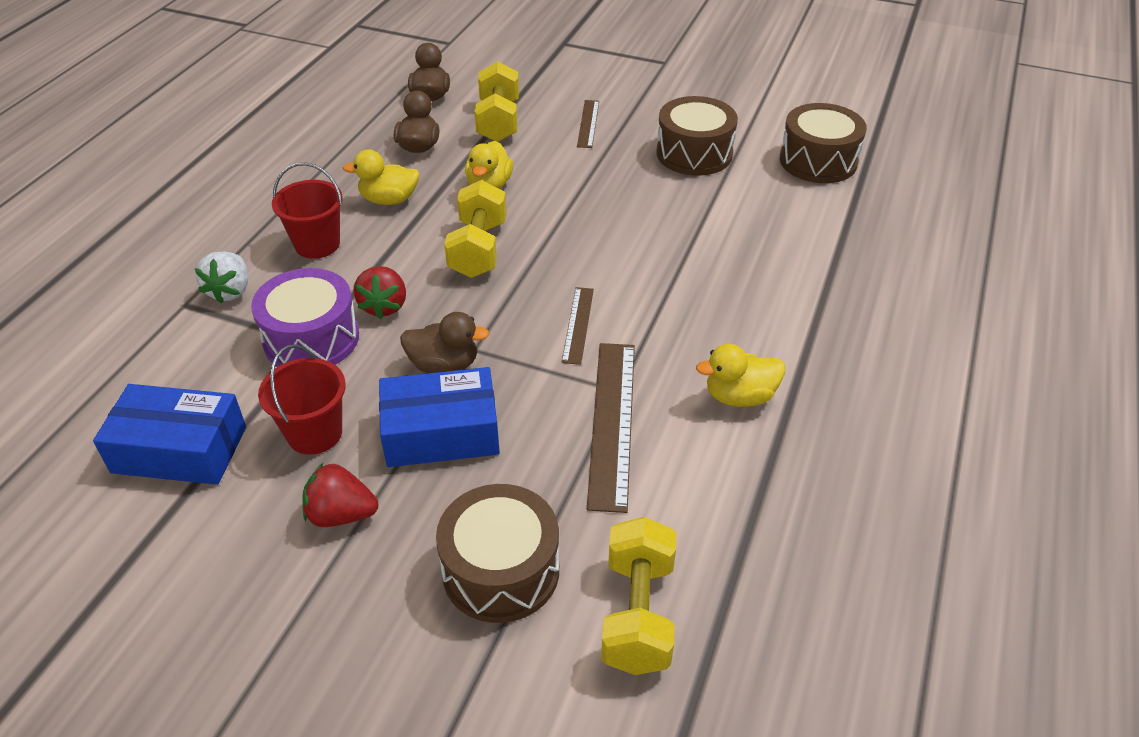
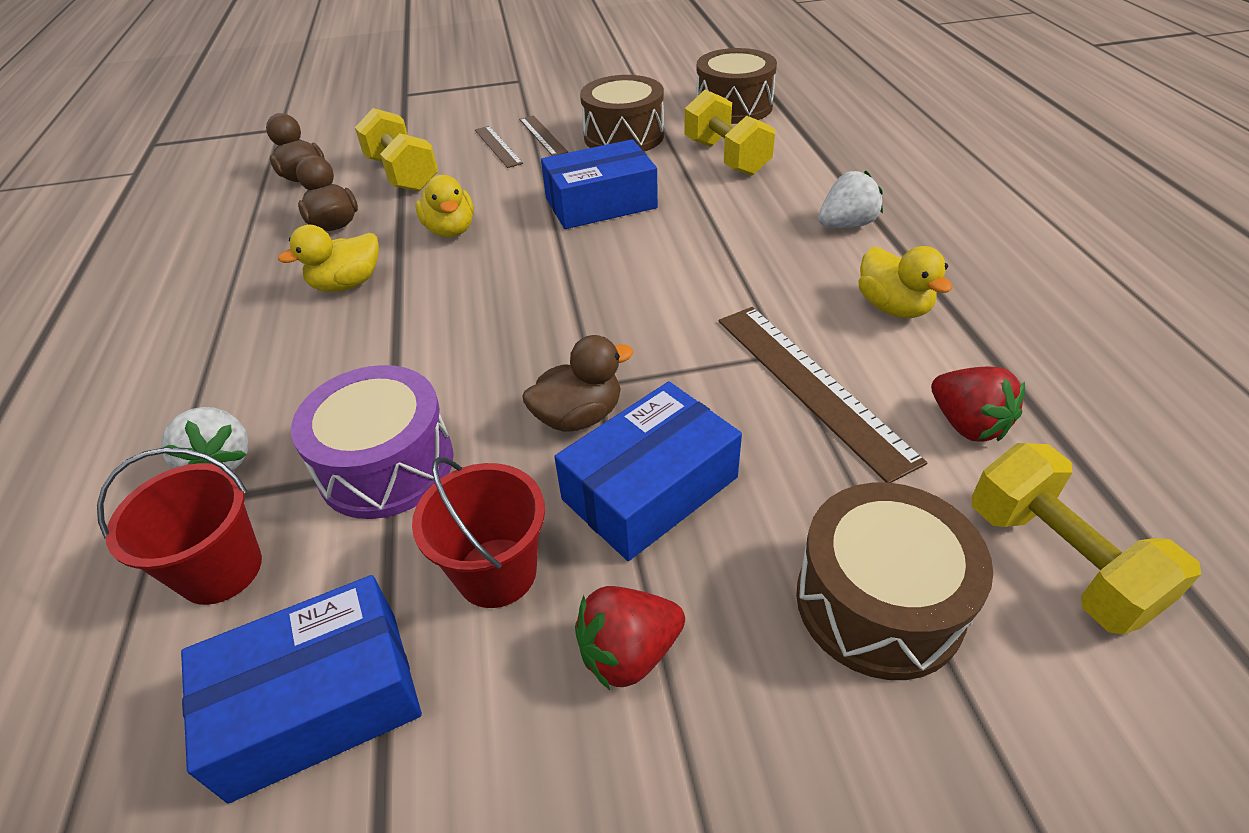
camera: 30 degrees left, 0 degrees up
red bucket [272,163,343,259] -> red bucket moved to [97,447,262,605]
red strawberry [353,266,406,319] -> red strawberry moved to [931,366,1025,441]
yellow dumbbell [444,180,507,278] -> yellow dumbbell moved to [684,90,775,176]
brown ruler [562,287,594,365] -> brown ruler moved to [519,115,568,156]
yellow duck [696,344,785,407] -> yellow duck turned 75 degrees counterclockwise [858,246,953,318]
none -> blue box [541,139,658,229]
none -> white strawberry [818,170,883,228]

